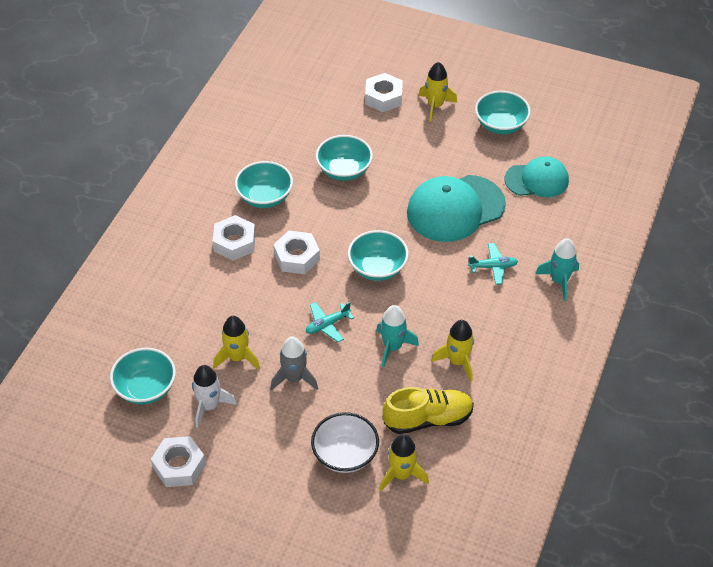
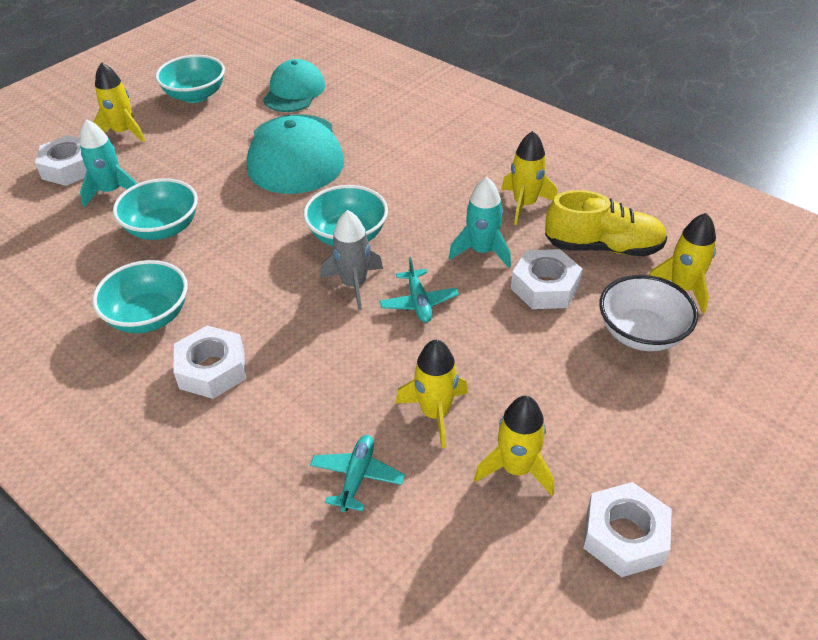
camera: 70 degrees left, 5 degrees down
turquoise bowl [110,348,176,405] -> none
white rocket [192,365,237,428] -> yellow rocket [474,396,554,496]
grey rocket [271,337,318,390] -> grey rocket moved to [320,210,383,311]
white nut [273,231,320,274] -> white nut moved to [511,249,583,309]
yellow shoe [383,387,474,434] -> yellow shoe turned 90 degrees clockwise [545,190,668,256]
turquoise plane [468,243,518,285] -> turquoise plane moved to [310,435,405,512]
turquoise rocket [536,238,579,301] -> turquoise rocket moved to [79,119,137,207]

